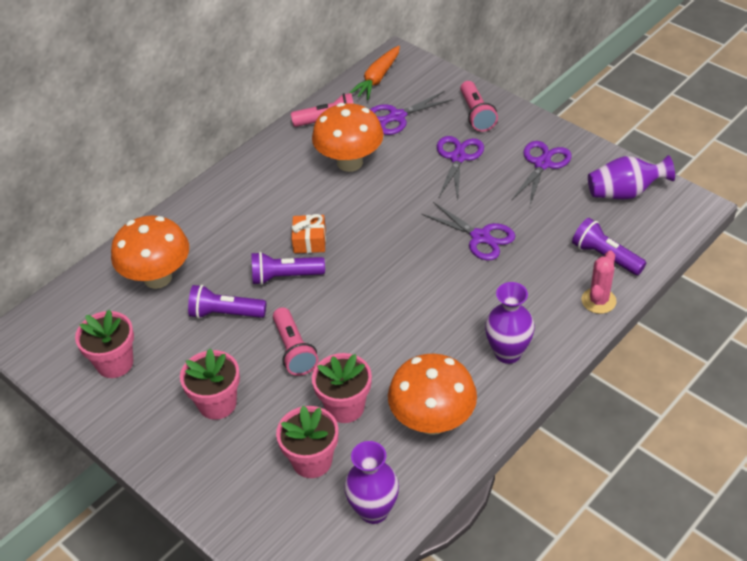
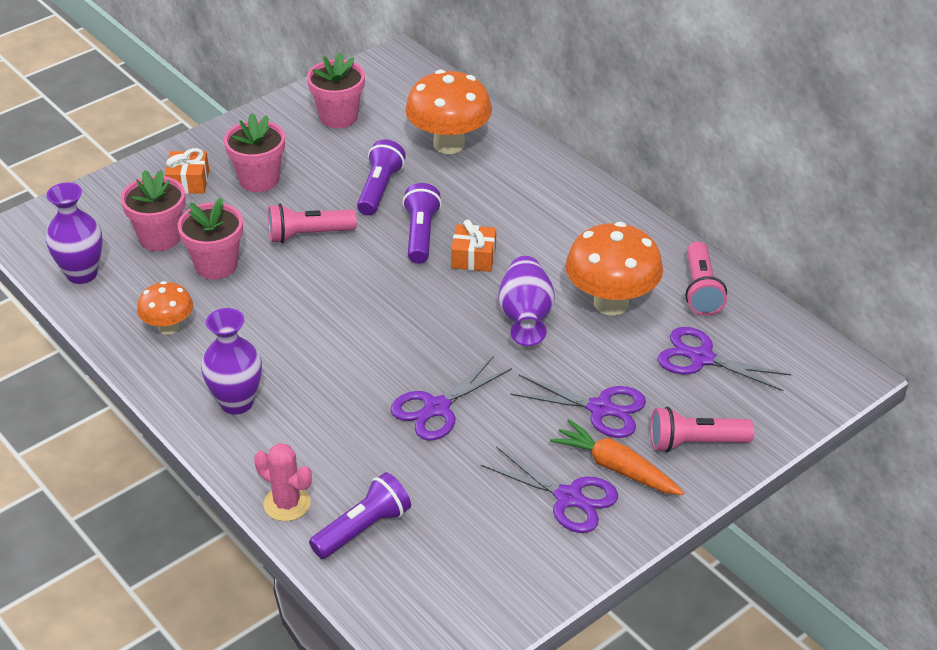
camera: 95 degrees right, 5 degrees down
orange carrot [349,46,400,100] -> orange carrot moved to [550,419,684,495]
purple scissors [370,91,454,135] -> purple scissors turned 45 degrees counterclockwise [658,327,791,391]
orange mushroom [388,353,477,435] -> orange mushroom [137,281,193,335], size x0.57
purple vase [588,155,675,199] -> purple vase moved to [498,256,555,346]
none -> orange gift [165,148,209,194]

